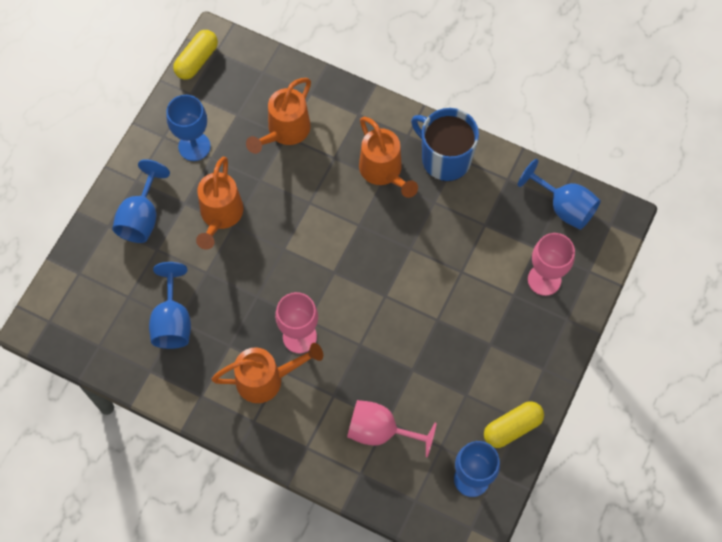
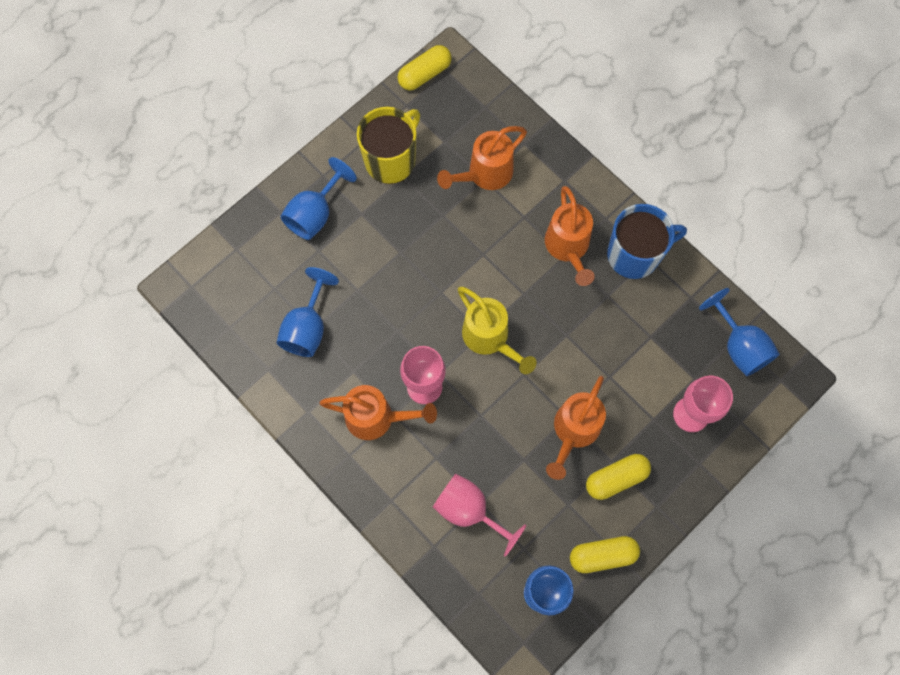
camera: 20 degrees right, 5 degrees up
blue goblet [166,95,211,161] -> yellow mug [357,107,420,184]
orange watering can [196,157,244,250] -> orange watering can moved to [546,376,606,480]
blue mug [411,108,479,181] -> blue mug turned 105 degrees clockwise [607,204,687,279]
none -> yellow watering can [458,287,537,374]
none -> yellow capsule [586,454,651,500]

